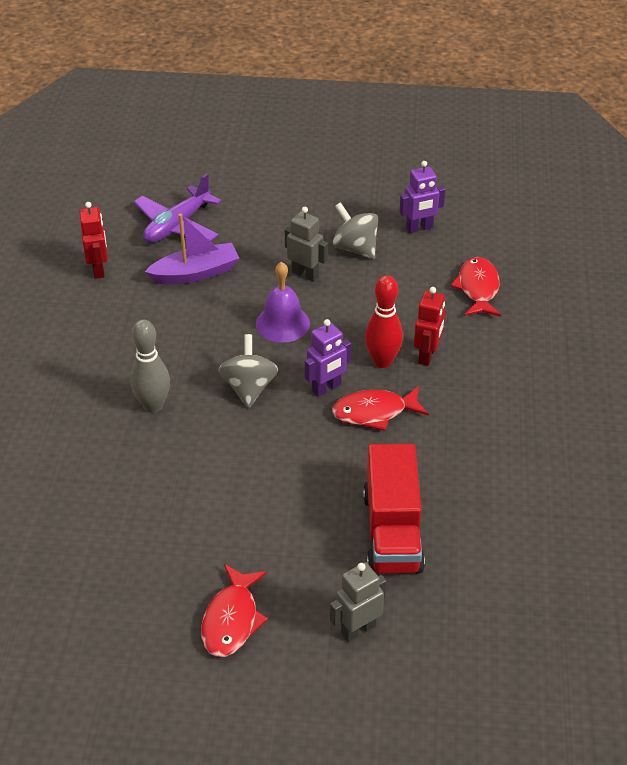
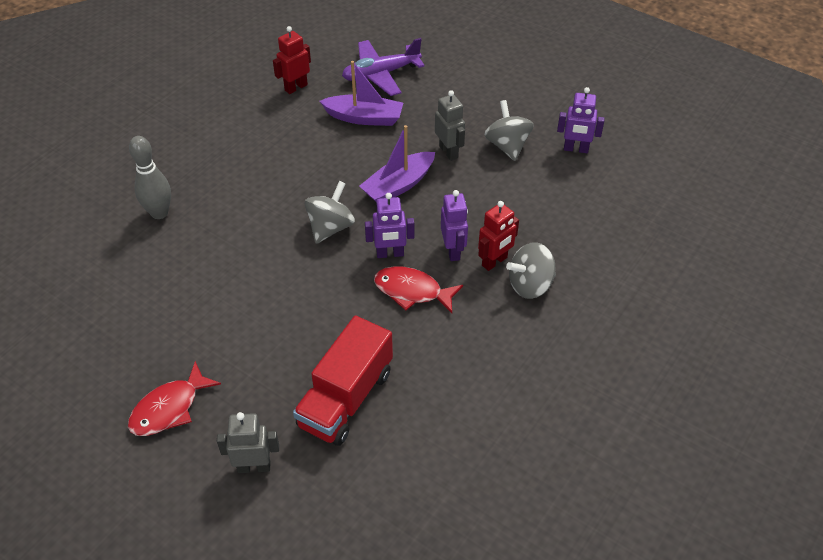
camera: 30 degrees right, 5 degrees up
red robot [79,202,108,279] -> red robot turned 150 degrees counterclockwise [273,26,311,94]
grey bowling pin [130,319,170,413] -> grey bowling pin moved to [129,136,171,219]
purple bell [256,262,310,343] -> purple boat [359,125,435,202]
red bowling pin [365,275,403,368] -> purple robot [441,190,468,261]
red fish [451,257,501,317] -> none
none -> grey spinning top [506,242,556,299]

